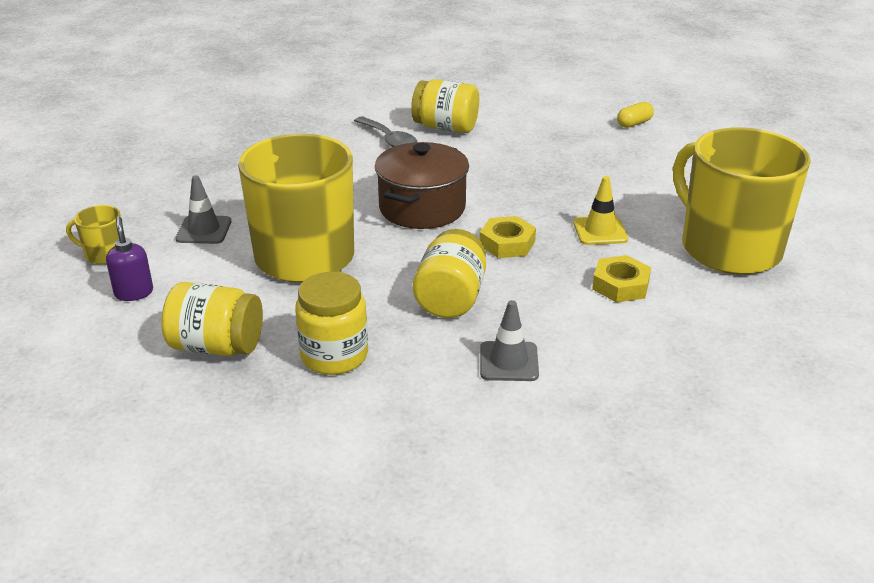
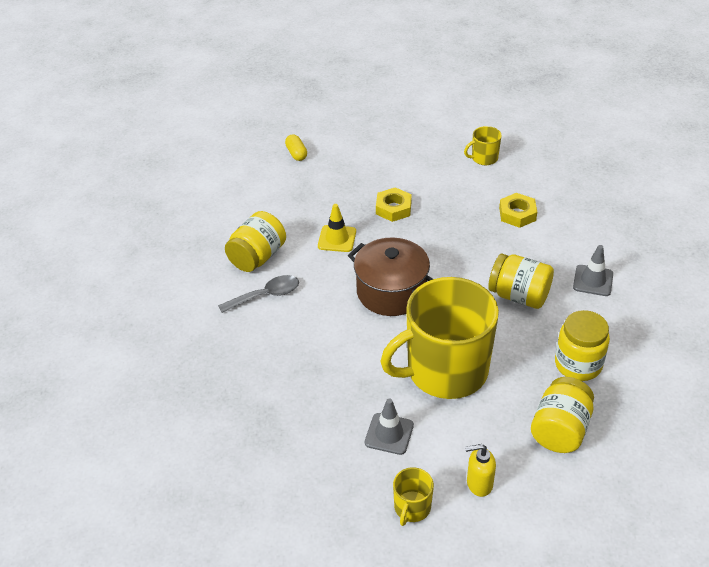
camera: 75 degrees left, 10 degrees up
purple soap dispenser [106,217,153,301] -> yellow soap dispenser [465,444,496,497]
yellow nut [480,216,536,258] -> yellow nut moved to [376,187,412,222]
yellow traffic cone [573,176,628,245] -> yellow traffic cone moved to [318,204,356,252]
yellow mug [673,127,811,275] -> yellow mug [464,126,502,165], size x0.41

